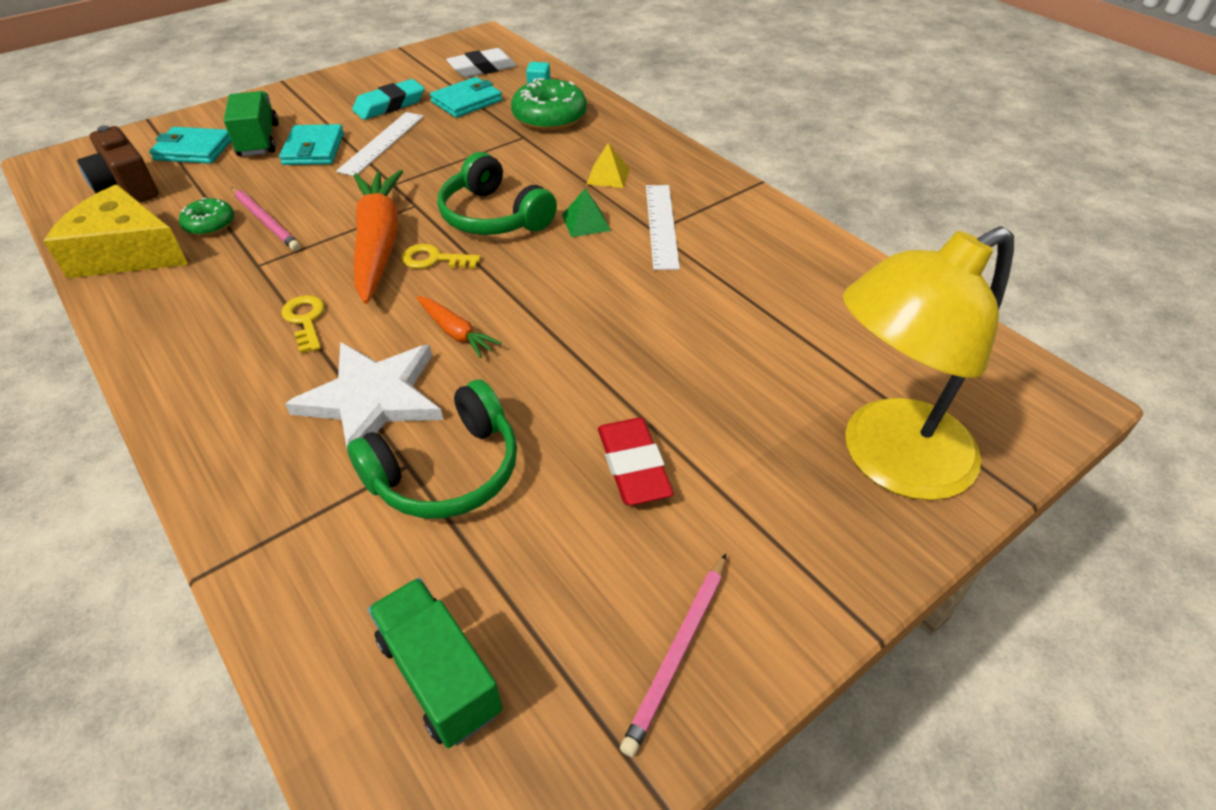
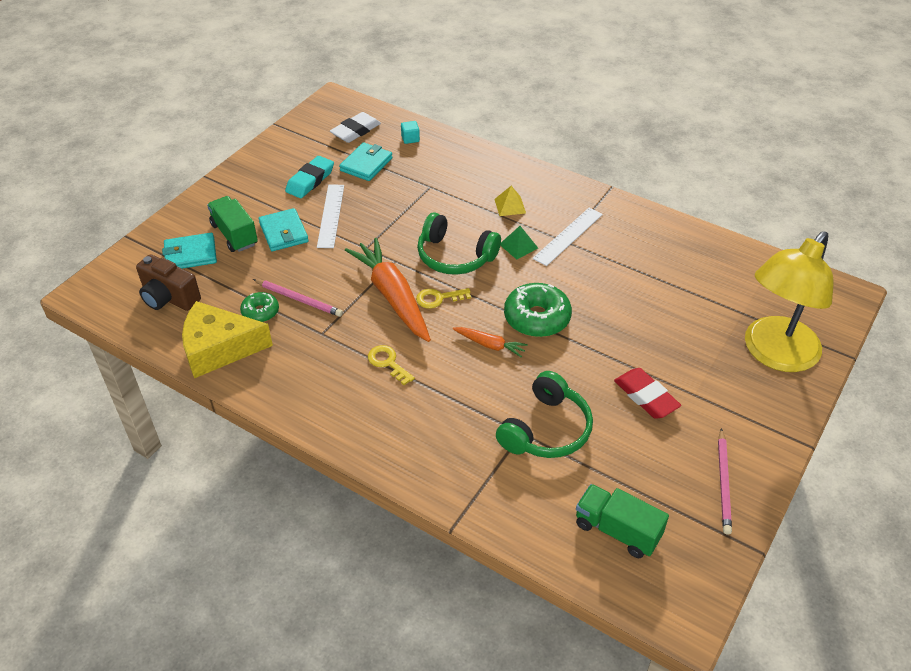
camera: 20 degrees left, 0 degrees up
white star [285,342,443,447] -> none
green donut [511,78,587,131] -> green donut moved to [504,283,572,337]
white ruler [646,185,680,270] -> white ruler turned 60 degrees clockwise [533,208,603,266]

